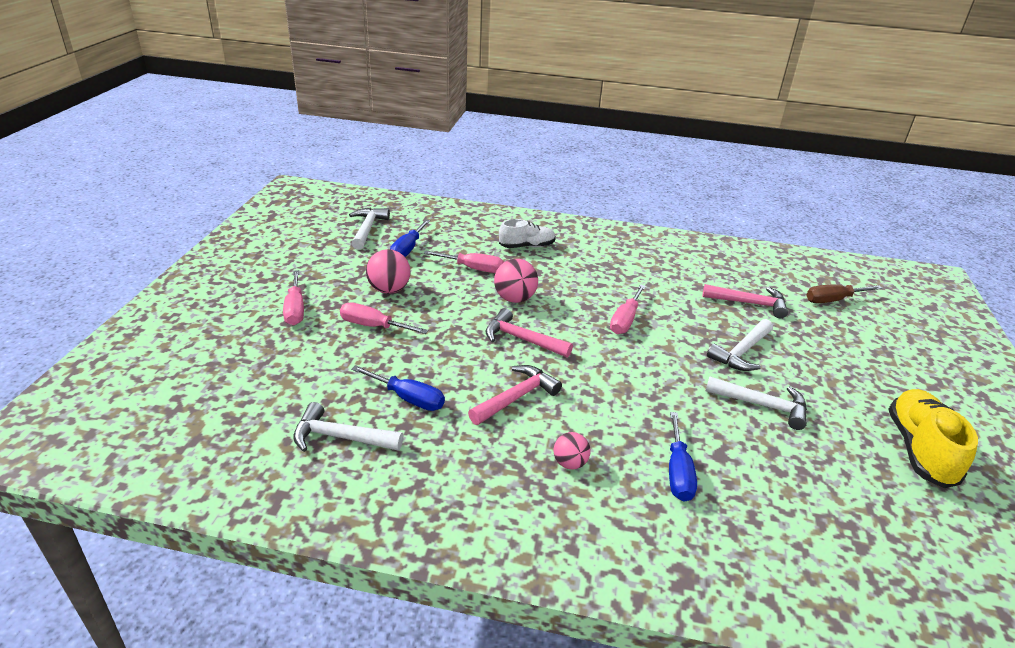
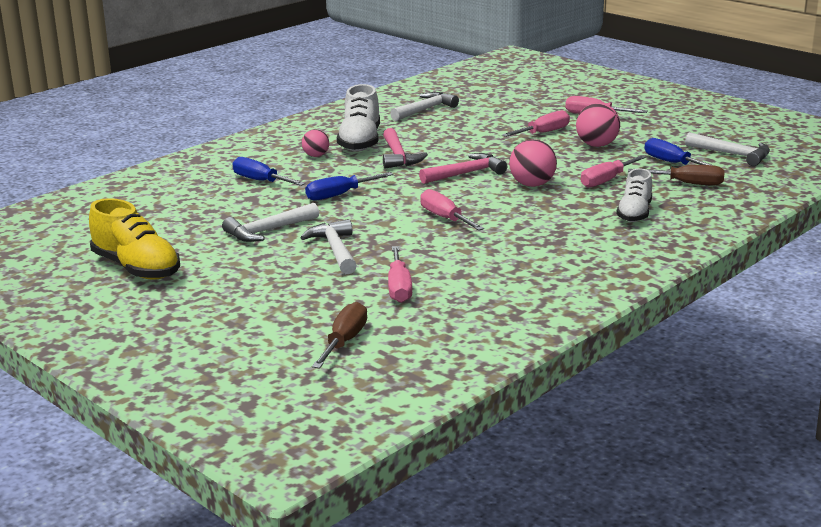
camera: 125 degrees right, 10 degrees down
blue screwdriver [351,365,445,411] -> blue screwdriver moved to [305,172,394,200]
pink hammer [702,284,788,318] -> pink screwdriver [388,246,412,303]
none -> white shoe [337,84,380,152]
none -> brown screwdriver [628,165,725,185]

